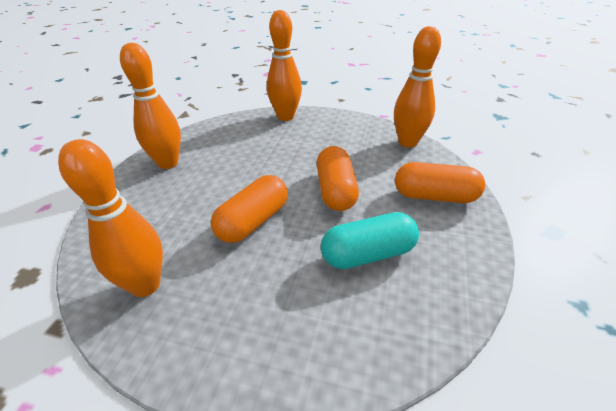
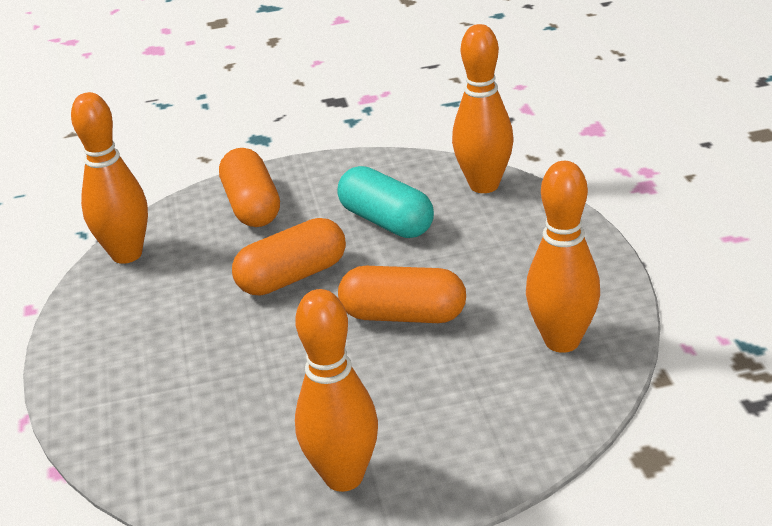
camera: 115 degrees left, 5 degrees down
orange bowling pin [267,10,302,121] -> orange bowling pin moved to [452,24,514,193]

